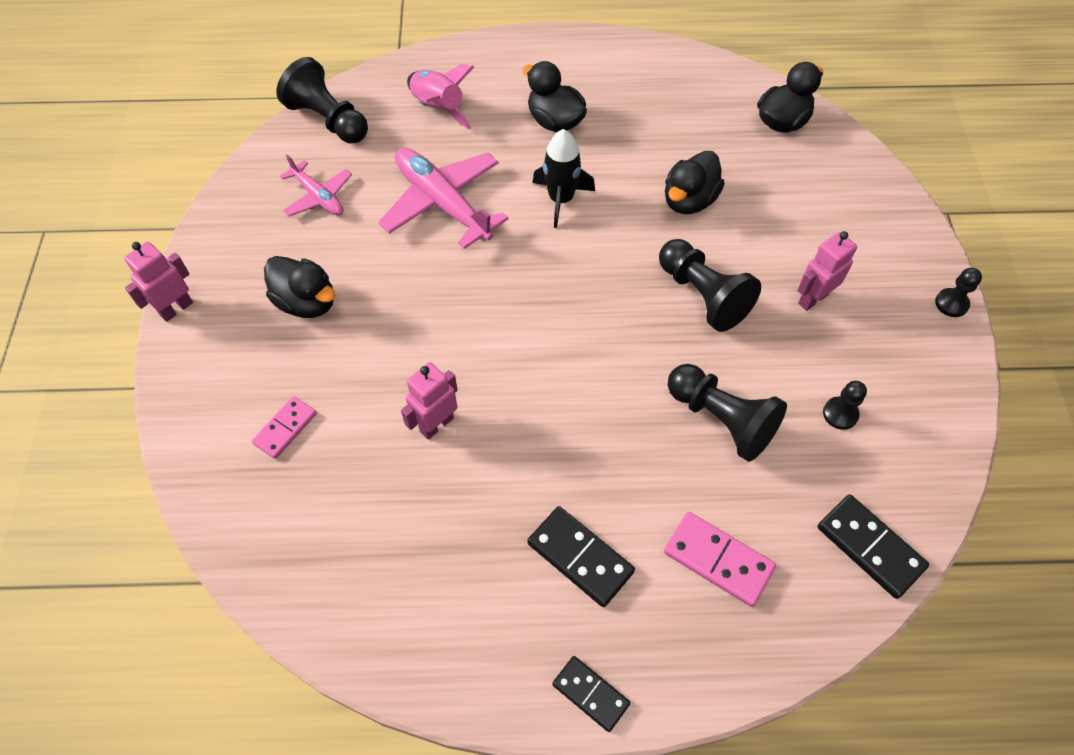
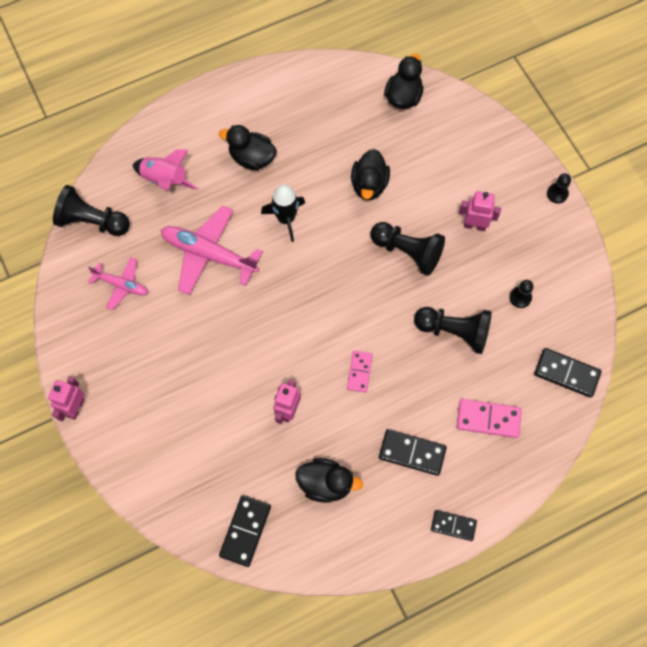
camera: 25 degrees left, 10 degrees up
pink domino [252,396,317,459] -> pink domino moved to [347,351,373,393]
black duck [264,256,335,318] -> black duck moved to [295,458,363,503]
pink robot [797,231,857,311] -> pink robot turned 75 degrees clockwise [459,191,501,231]
none -> black domino [219,495,271,567]

